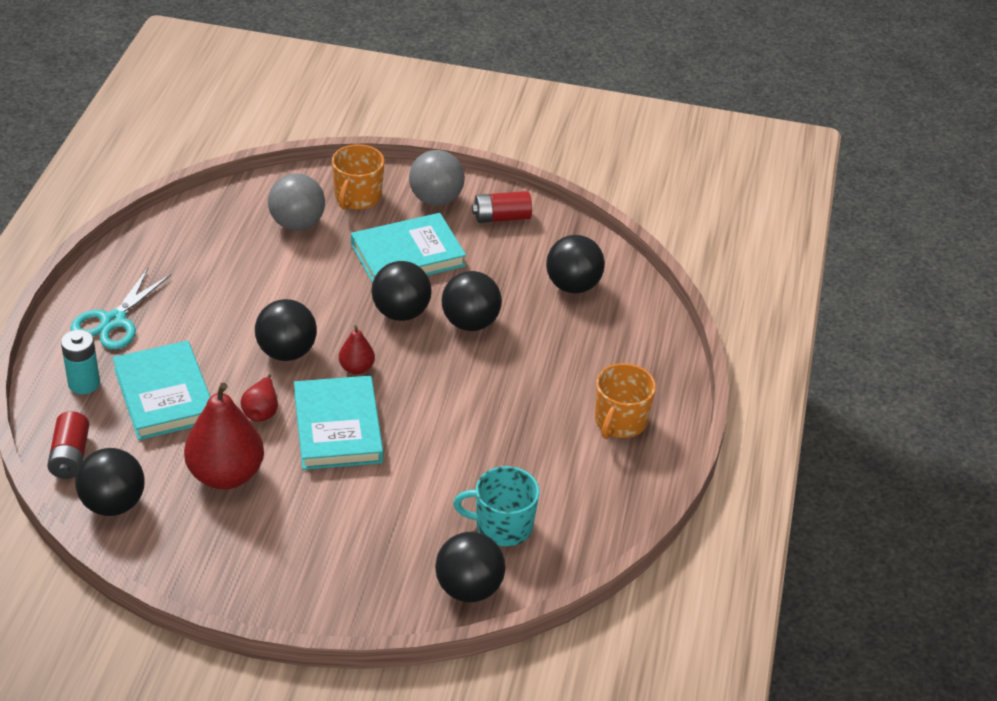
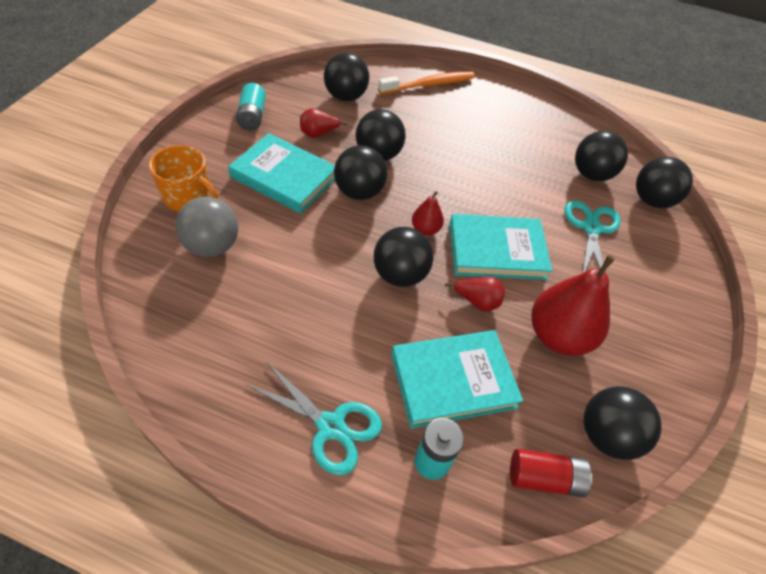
camera: 85 degrees left, 10 degrees up
turquoise book [351,213,466,283] -> turquoise book turned 45 degrees counterclockwise [228,133,335,213]
grey ball [409,150,465,206] -> none
turquoise mug [453,466,540,546] -> black ball [575,131,628,181]
red battery [472,191,532,223] -> turquoise battery [236,83,266,130]
orange mug [595,363,656,439] -> none
none -> red pear [300,108,348,138]
none -> orange toothbrush [378,71,475,94]
none -> turquoise scissors [564,200,621,273]

